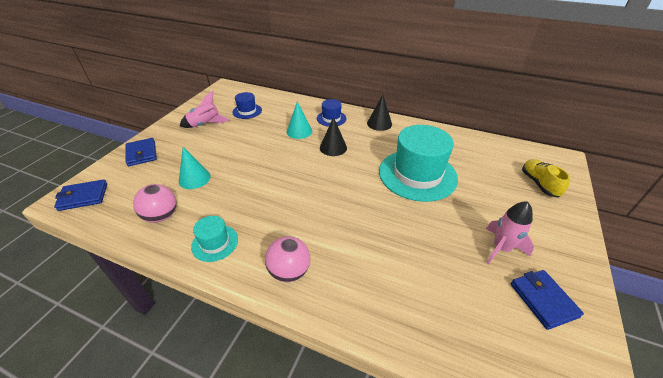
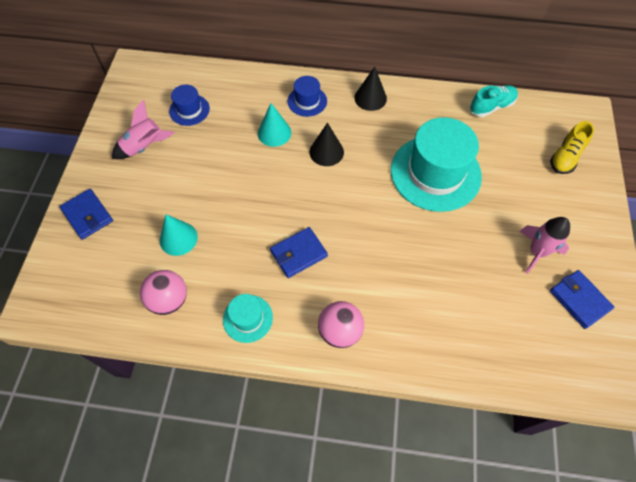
camera: 15 degrees left, 20 degrees up
blue wallet [54,179,107,211] -> blue wallet moved to [270,227,328,278]
yellow shoe [522,159,570,198] -> yellow shoe turned 120 degrees counterclockwise [550,121,594,174]
none -> turquoise shoe [470,85,518,117]

